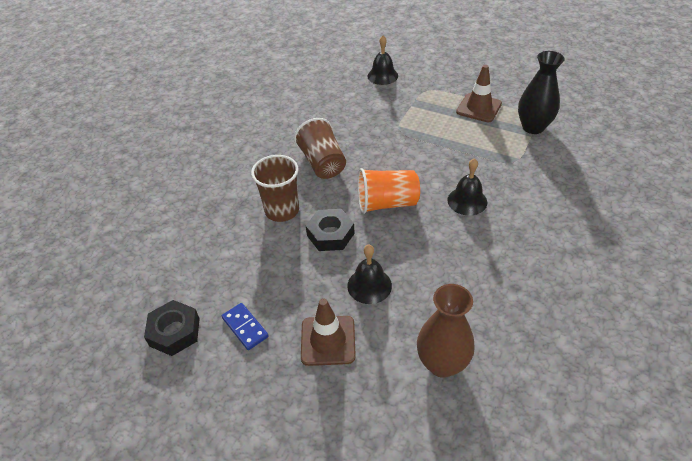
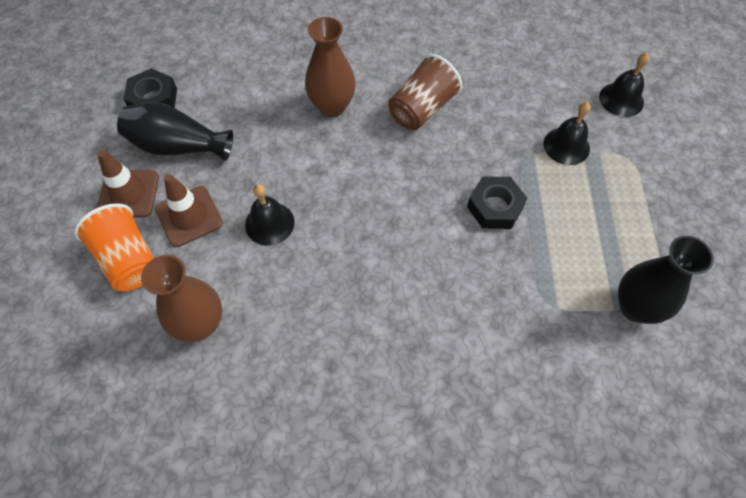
camera: 60 degrees right, 15 degrees up
blue domino [222,303,268,350] -> black vase [117,102,233,161]
brown cup [251,155,299,222] -> brown vase [305,17,356,117]
black nut [306,209,355,251] -> black nut moved to [467,176,527,229]
orange cup [358,168,420,214] -> orange cup moved to [74,203,154,291]
black bell [447,158,487,215] -> black bell moved to [543,102,591,165]
brown traffic cone [456,65,502,122] -> brown traffic cone moved to [97,150,159,218]

